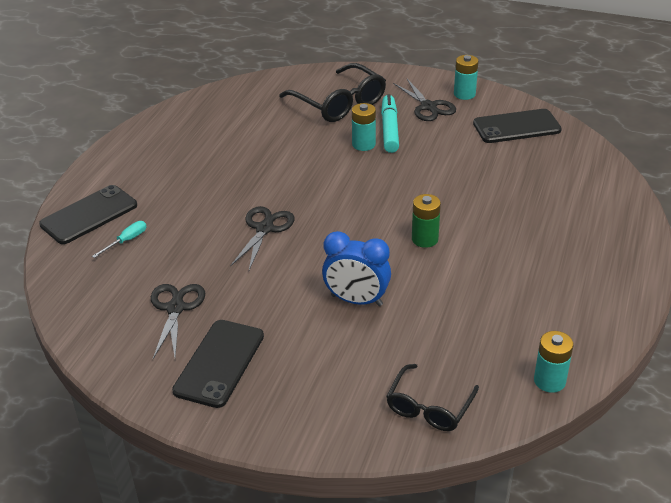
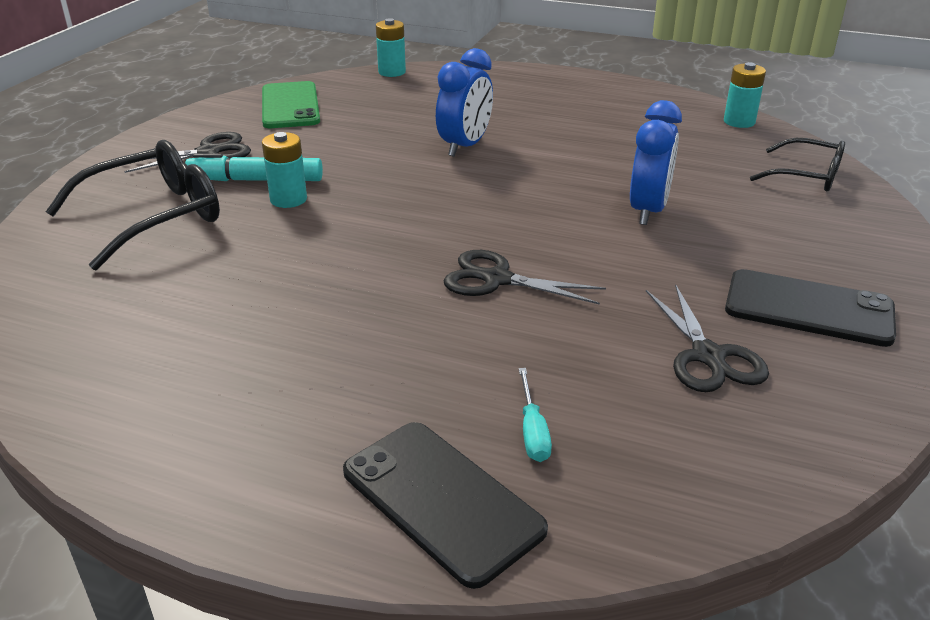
camera: 90 degrees left, 5 degrees down
turquoise screwdriver [92,221,146,258] -> turquoise screwdriver turned 135 degrees counterclockwise [519,368,552,462]
black scissors [151,284,205,359] -> black scissors turned 105 degrees counterclockwise [646,284,769,392]
green battery [412,194,441,248] -> none
turquoise battery [454,55,479,100] -> turquoise battery moved to [376,18,406,77]
black phone [473,109,562,143] -> green phone [262,81,320,128]
none -> blue clock [436,48,493,157]

